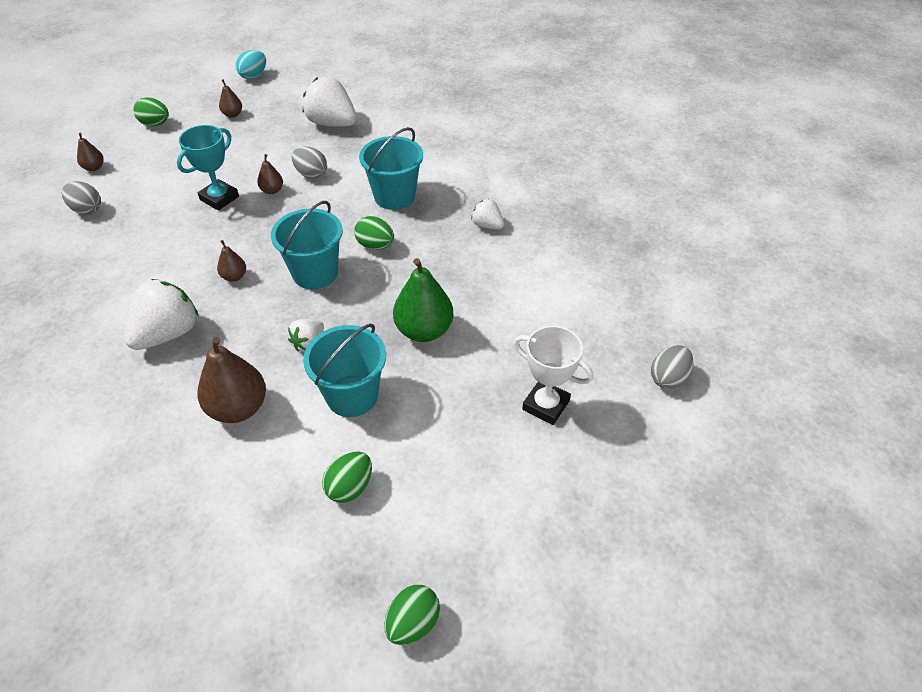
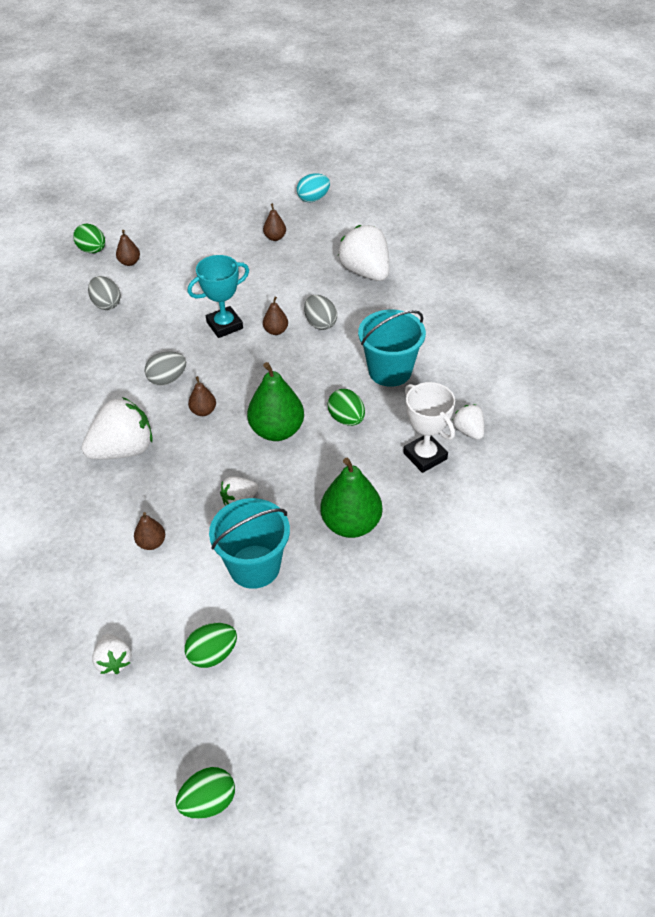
camera: 25 degrees right, 0 degrees up
green egg [133,97,169,126] -> green egg moved to [73,224,105,253]
brown pear [197,337,266,423] -> brown pear [134,512,165,550], size x0.50
turquoise bucket [271,201,343,289] -> green pear [247,362,304,441]
white trophy [514,326,593,425] -> white trophy moved to [403,382,455,473]
grey egg [651,345,694,389] -> grey egg moved to [145,351,186,386]
none -> white strawberry [92,634,132,674]

